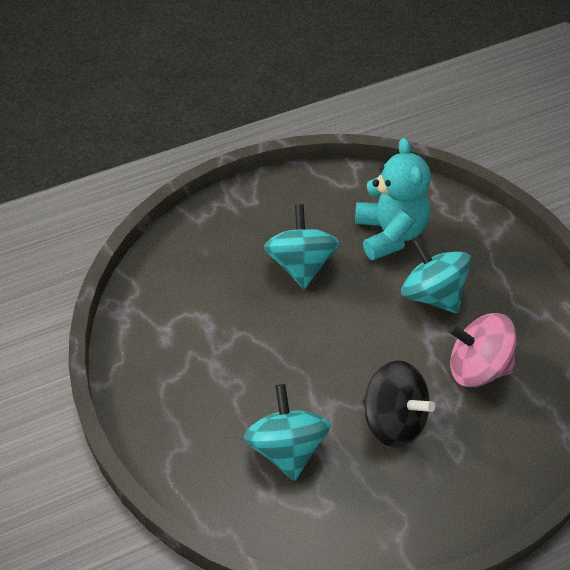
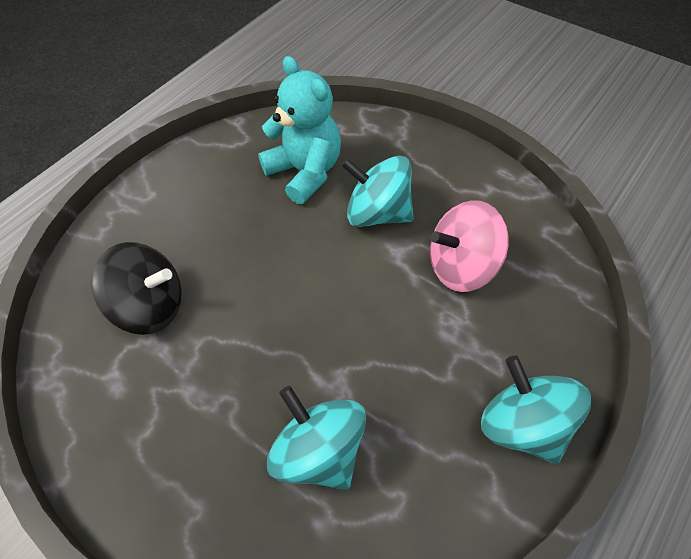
camera: 25 degrees left, 5 degrees up
turquoise spinning top [264,204,340,289] -> turquoise spinning top moved to [481,355,591,464]
black spinning top [363,361,435,447] -> black spinning top moved to [91,242,181,335]

